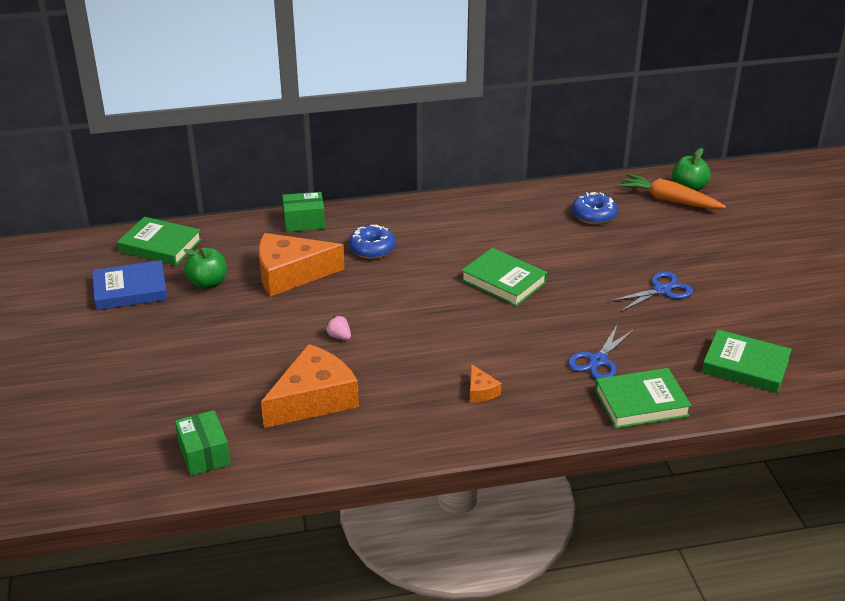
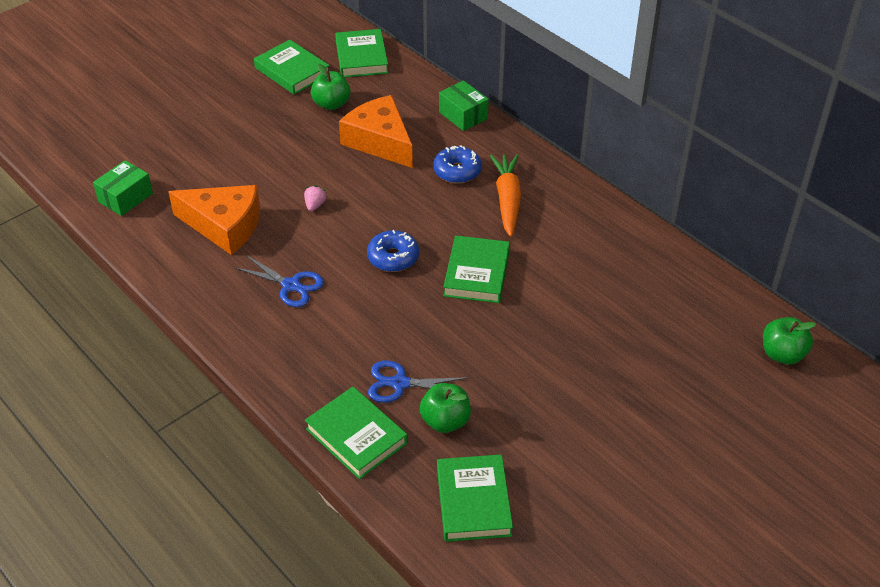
camera: 60 degrees right, 10 degrees up
blue book [92,260,168,310] -> green book [254,40,329,95]
orange cheese [470,364,502,402] -> none
blue donut [572,192,618,224] -> blue donut moved to [367,230,419,272]
blue scissors [609,271,693,312] -> blue scissors moved to [234,255,324,307]
orange carrot [618,173,726,209] -> orange carrot moved to [490,154,521,237]
none -> green apple [420,383,471,433]

